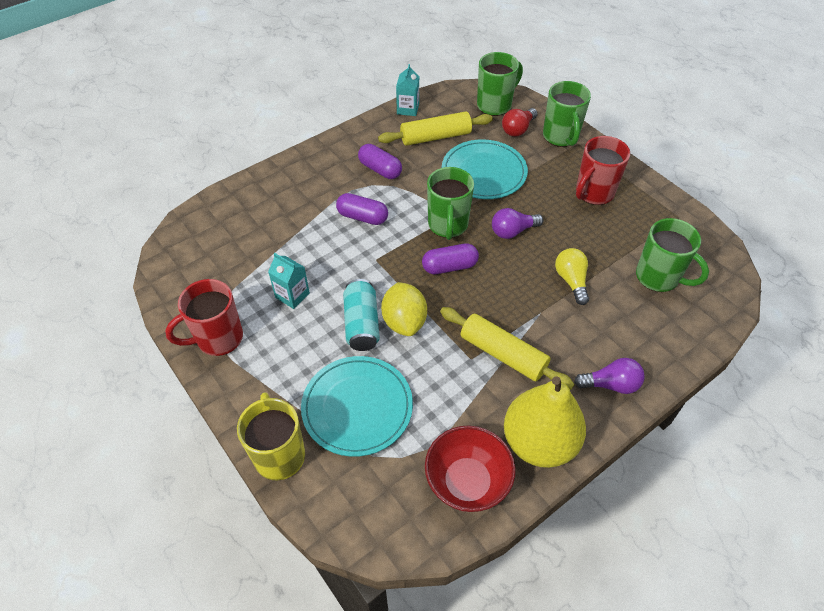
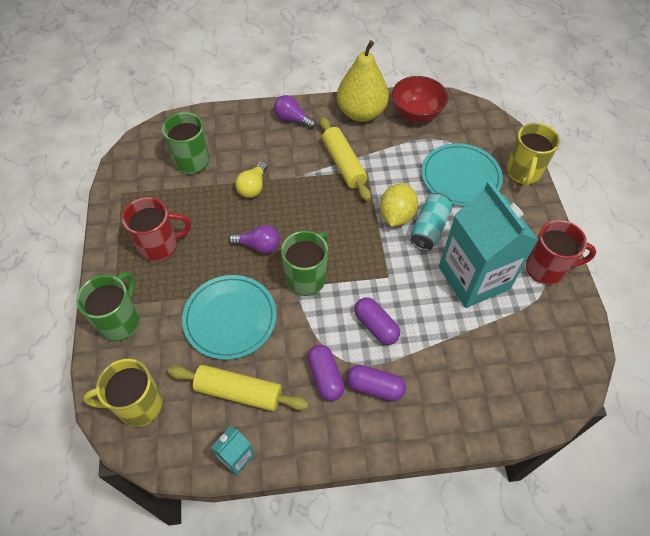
camera: 150 degrees left, 5 degrees up
turquoise carton [268,253,310,309] -> turquoise carton [439,181,538,308], size x2.37
purple capsule [422,244,479,274] -> purple capsule moved to [347,365,406,401]
green mug [477,52,523,116] -> yellow mug [83,359,163,427]
red light bulb [502,108,538,137] -> none

